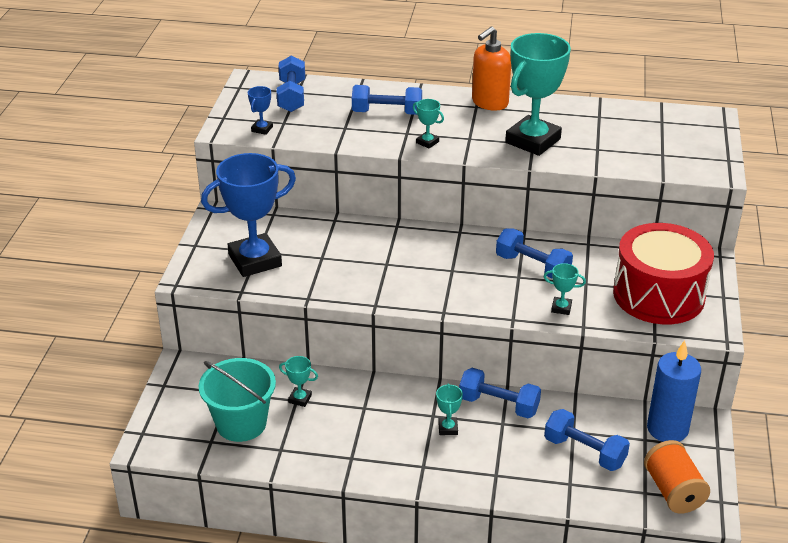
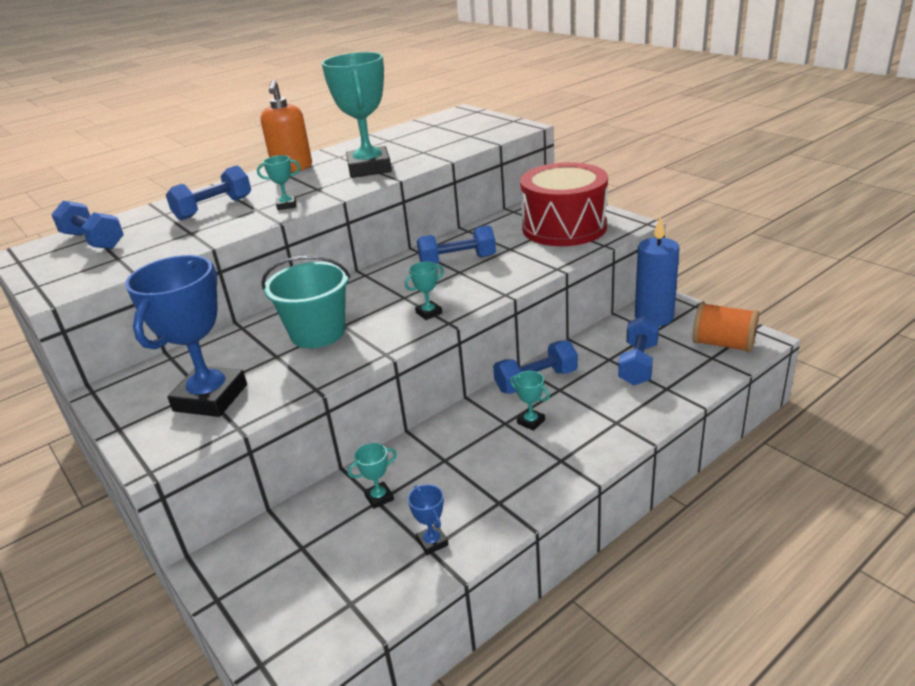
camera: 45 degrees left, 5 degrees down
turquoise bucket [199,358,276,442] -> turquoise bucket moved to [261,256,350,348]
blue trophy [248,86,273,135] -> blue trophy moved to [408,484,449,555]
turquoise trophy [544,263,586,315] -> turquoise trophy moved to [405,262,444,320]
blue dumbbell [544,409,630,471] -> blue dumbbell turned 60 degrees counterclockwise [618,316,659,385]

